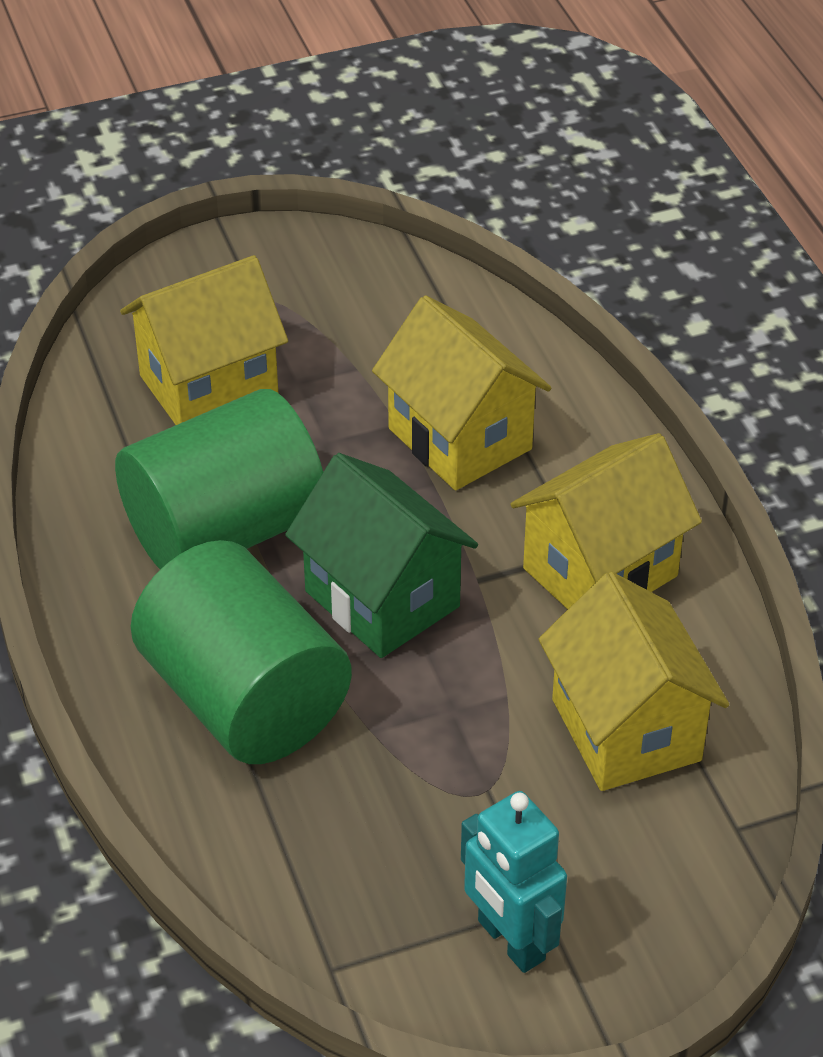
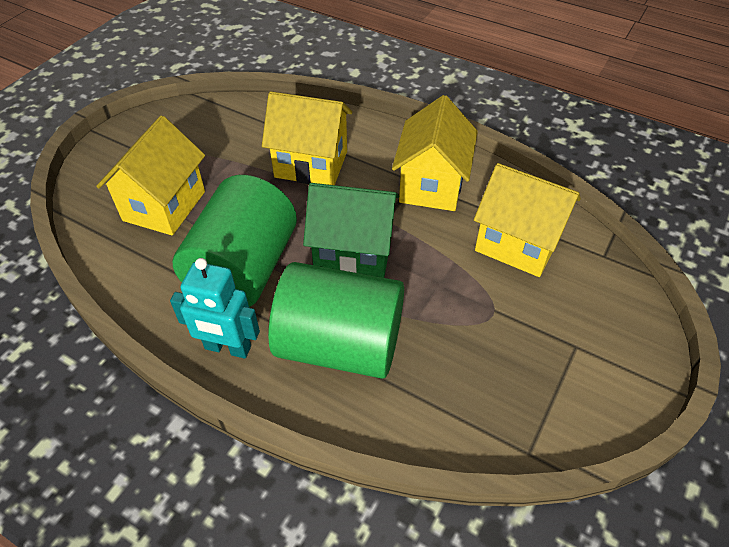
camera: 40 degrees left, 5 degrees up
turquoise robot [461,791,567,973] -> turquoise robot moved to [170,258,260,359]

